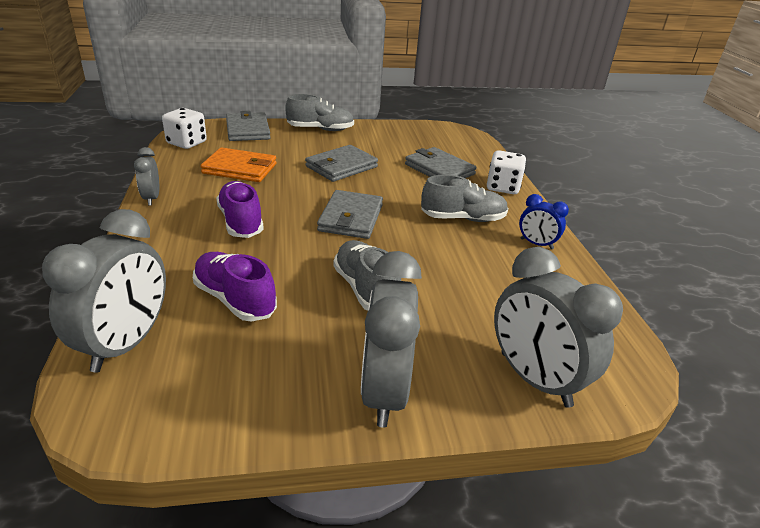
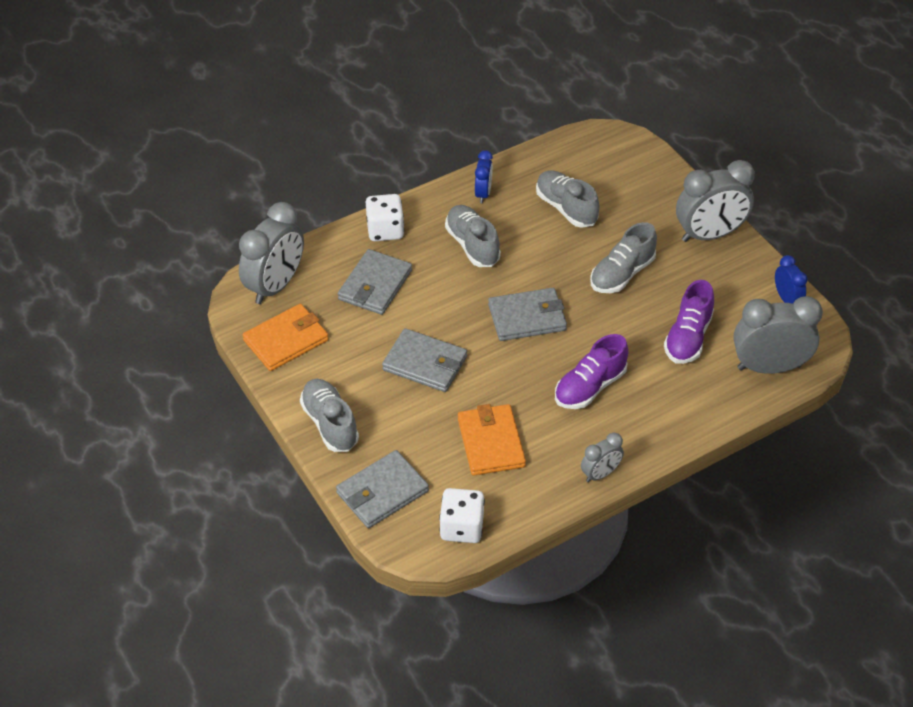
camera: 110 degrees left, 15 degrees up
grey clock [494,247,623,408] -> grey clock moved to [239,202,304,304]
none -> orange wallet [243,304,329,371]
none -> grey shoe [536,170,600,228]
none -> blue clock [775,255,808,304]

